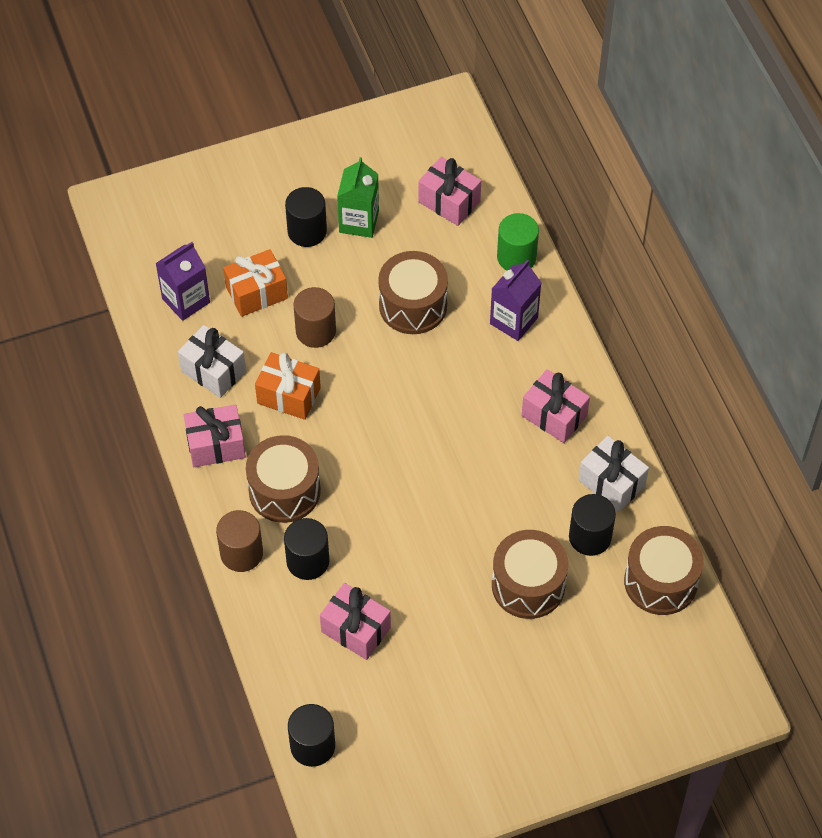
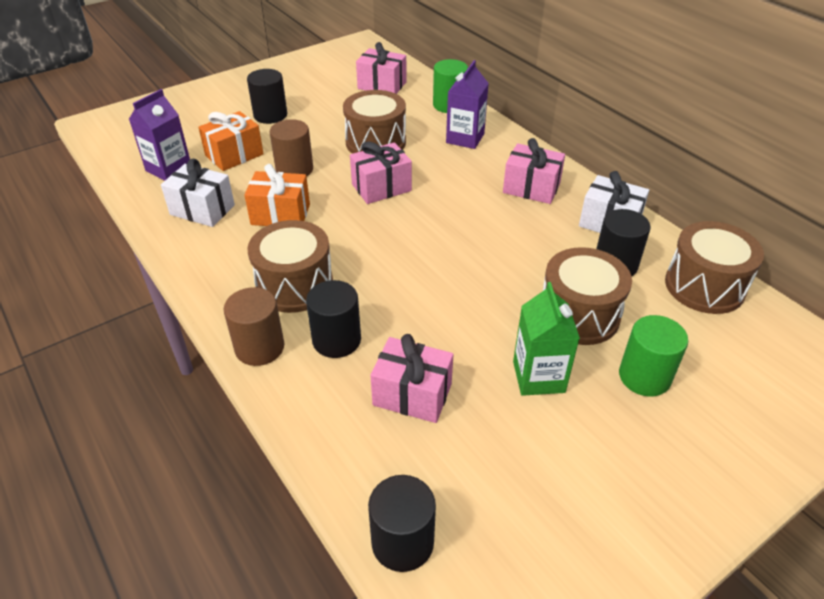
camera: 15 degrees left, 15 degrees down
pink gift [184,405,246,467] -> pink gift moved to [350,141,412,204]
green carton [337,157,379,238] -> green carton moved to [513,282,580,396]
none -> green cylinder [619,315,688,397]

